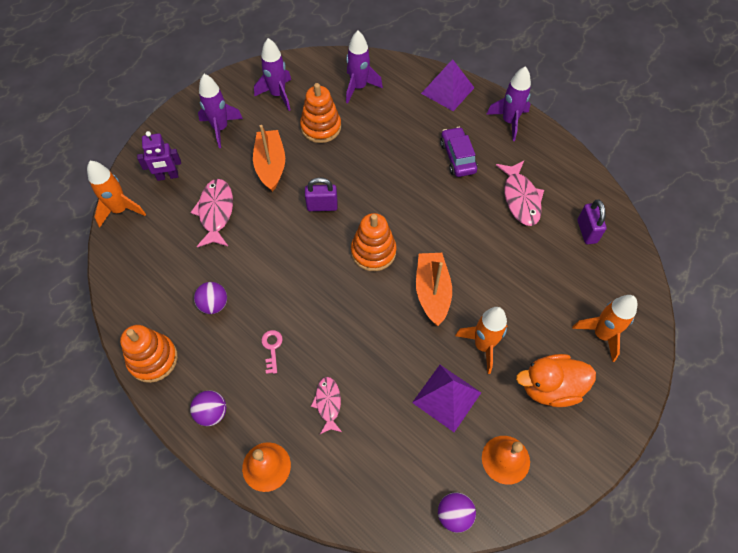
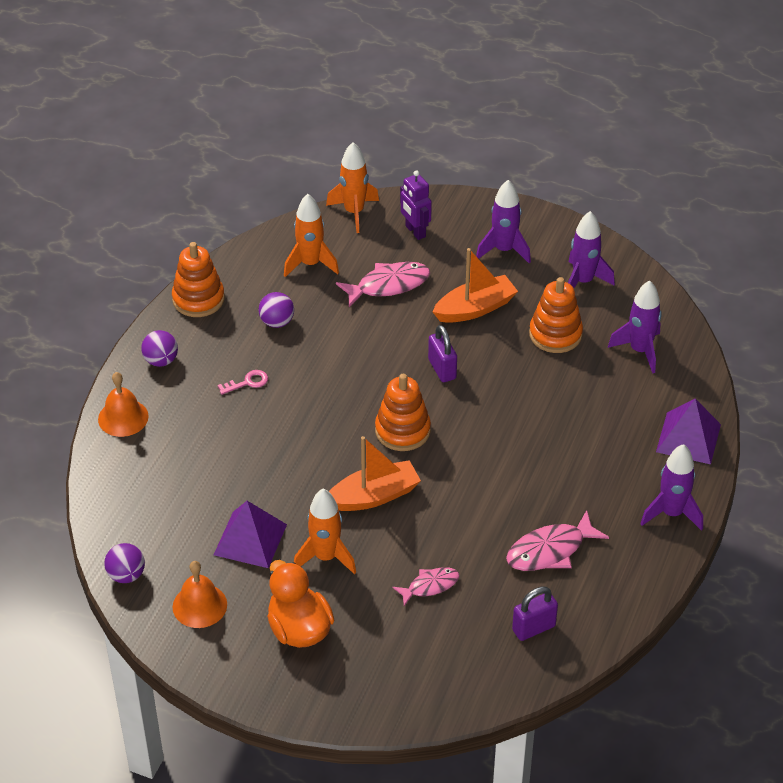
camera: 70 degrees right, 15 degrees down
pink fish [311,377,342,434] -> pink fish moved to [393,567,459,606]
purple car [440,127,478,177] -> none
orange rocket [572,295,638,362] -> orange rocket moved to [284,194,339,277]

